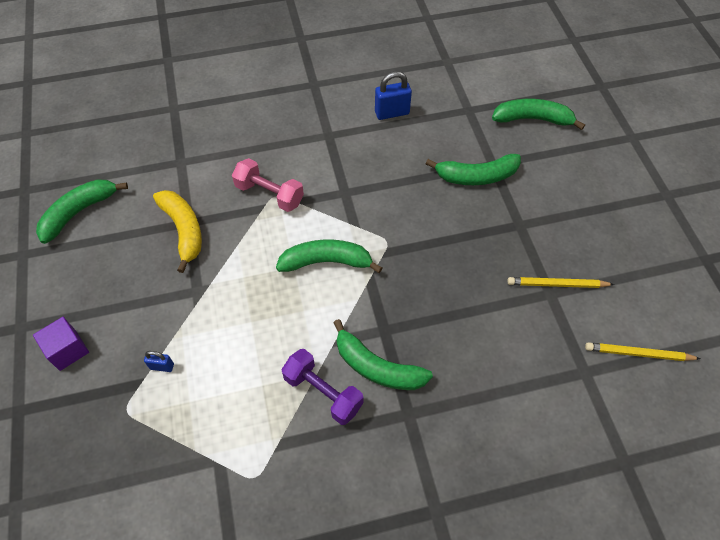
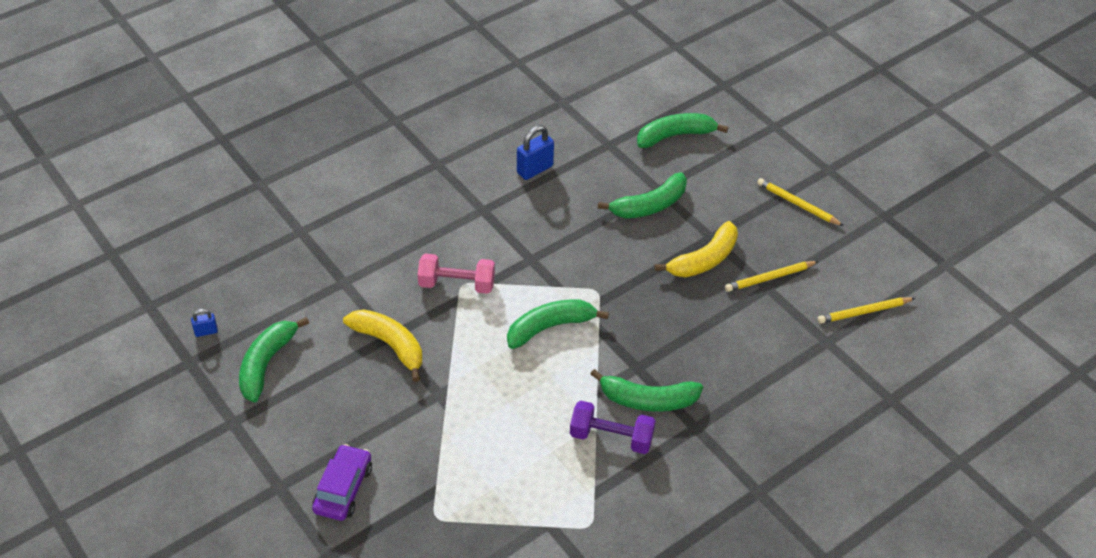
camera: 25 degrees left, 10 degrees down
purple cube [33,317,89,371] -> purple car [312,444,372,521]
blue padlock [144,351,174,372] -> blue padlock moved to [191,309,218,337]
none -> yellow banana [654,221,738,277]
none -> yellow pencil [757,178,844,226]

